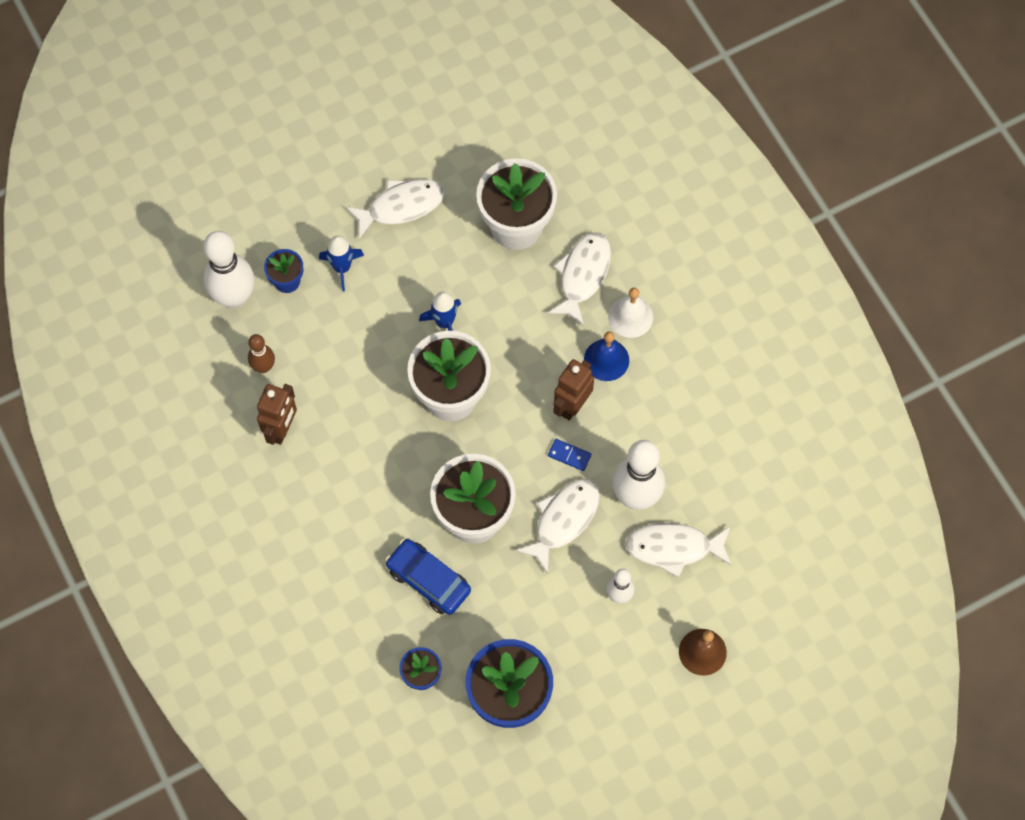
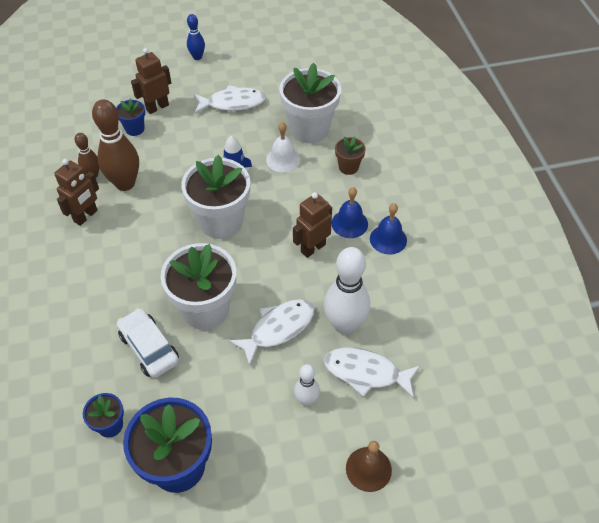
camera: 15 degrees right, 15 degrees down
white bowling pin [203,231,255,308] -> none
blue rocket [319,236,364,292] -> none
blue car [385,539,471,615] -> white car [117,308,179,378]
white fish [547,232,611,326] -> brown flower pot [335,136,366,175]
blue domino [548,439,591,471] -> none
white bell [608,288,653,338] -> white bell moved to [266,122,300,173]
none -> brown bowling pin [92,100,139,191]
none -> brown robot [131,48,171,114]
none -> blue bowling pin [187,14,205,60]
none -> blue bell [370,203,407,254]

